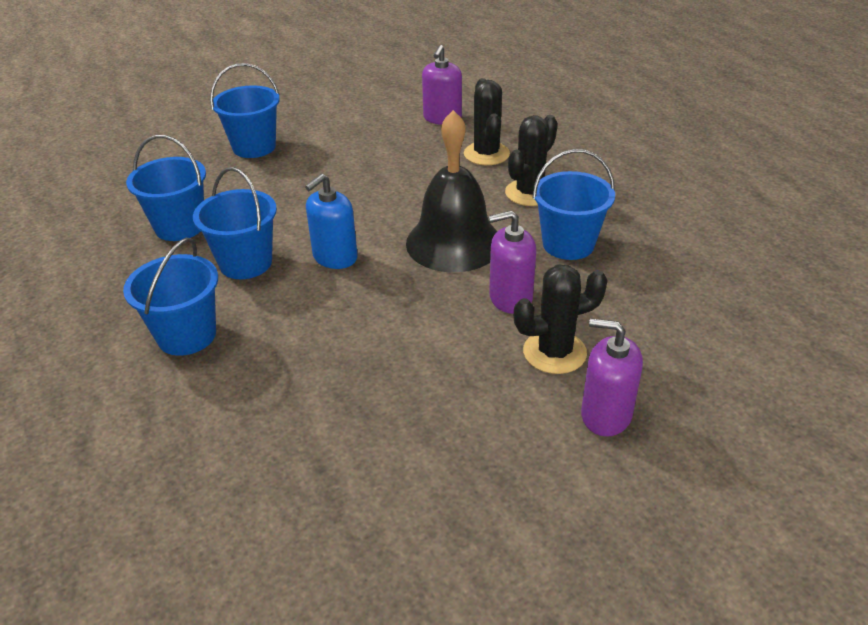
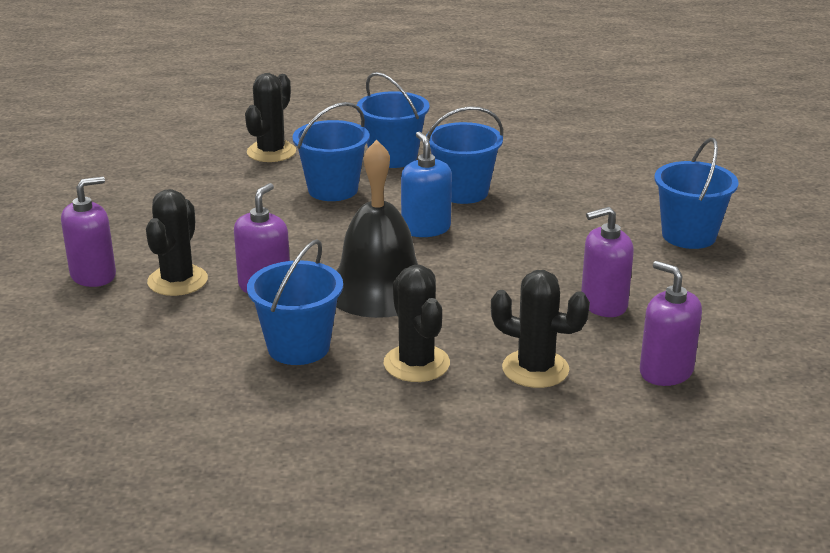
camera: 120 degrees right, 10 degrees down
blue bucket [126,135,206,241] -> blue bucket moved to [292,102,370,201]
none -> black cactus [245,73,296,162]
none -> purple soap dispenser [581,207,634,317]

